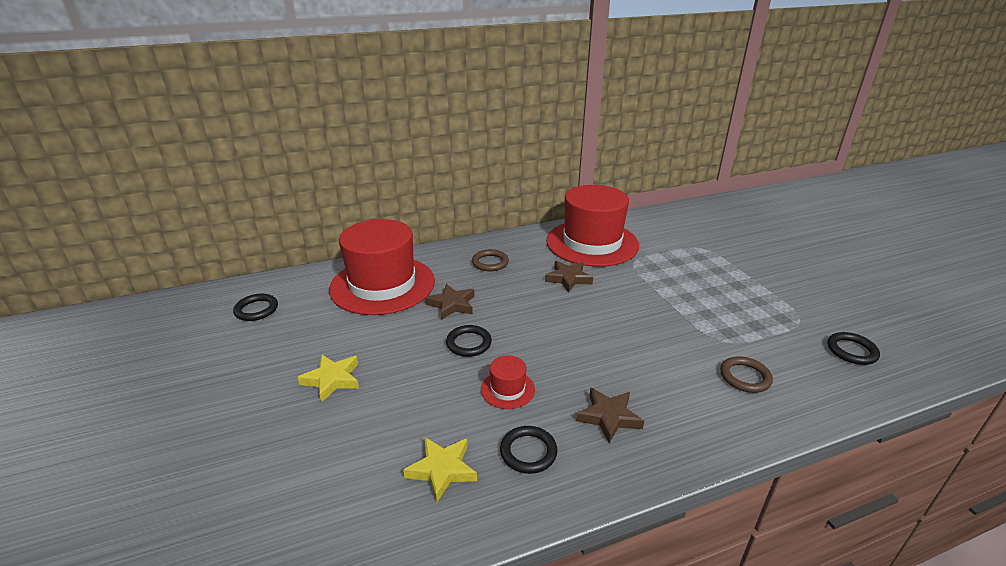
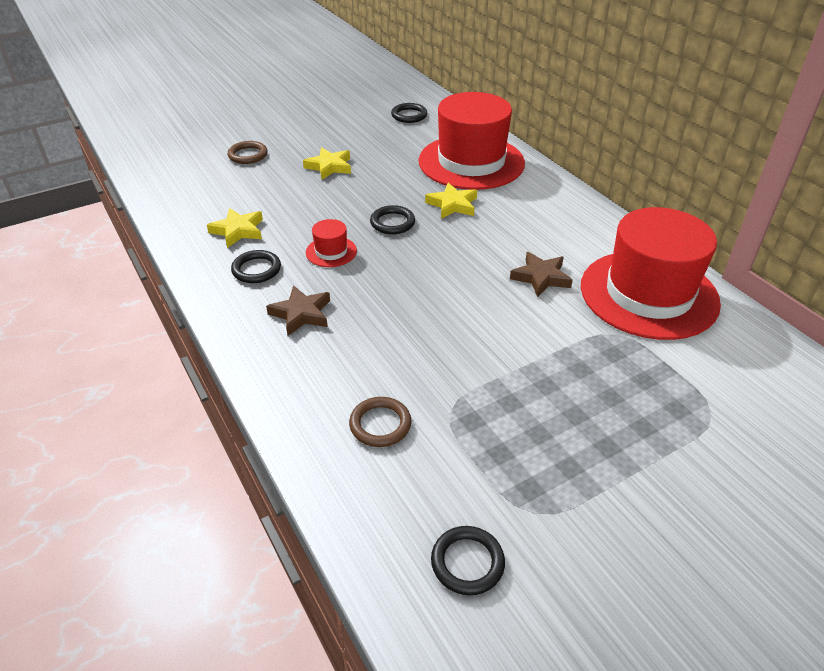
camera: 80 degrees right, 10 degrees up
brown star [425,284,474,320] -> yellow star [425,183,477,219]
brown ring [472,249,509,271] -> brown ring moved to [228,141,268,164]

